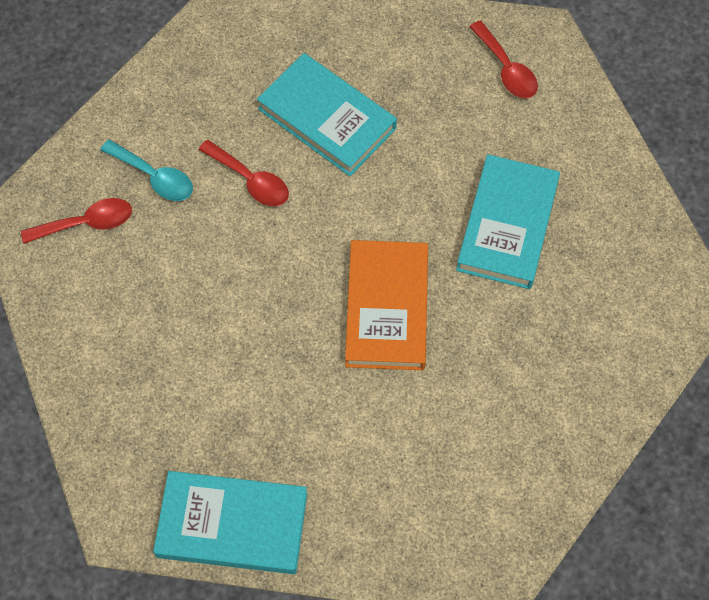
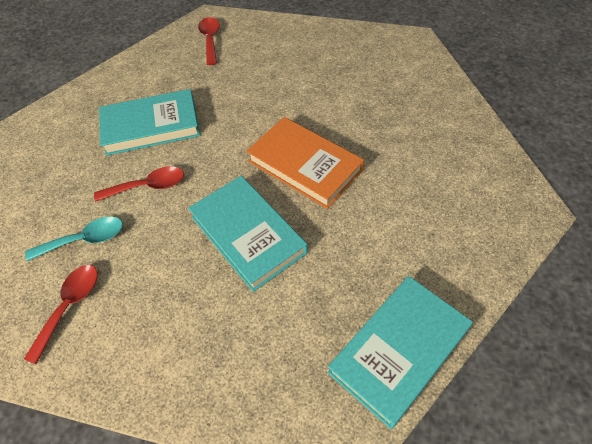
camera: 50 degrees left, 10 degrees down
turquoise book [456,154,560,289] -> turquoise book moved to [188,176,308,292]
red spoon [469,20,538,98] -> red spoon turned 105 degrees counterclockwise [198,17,220,65]

